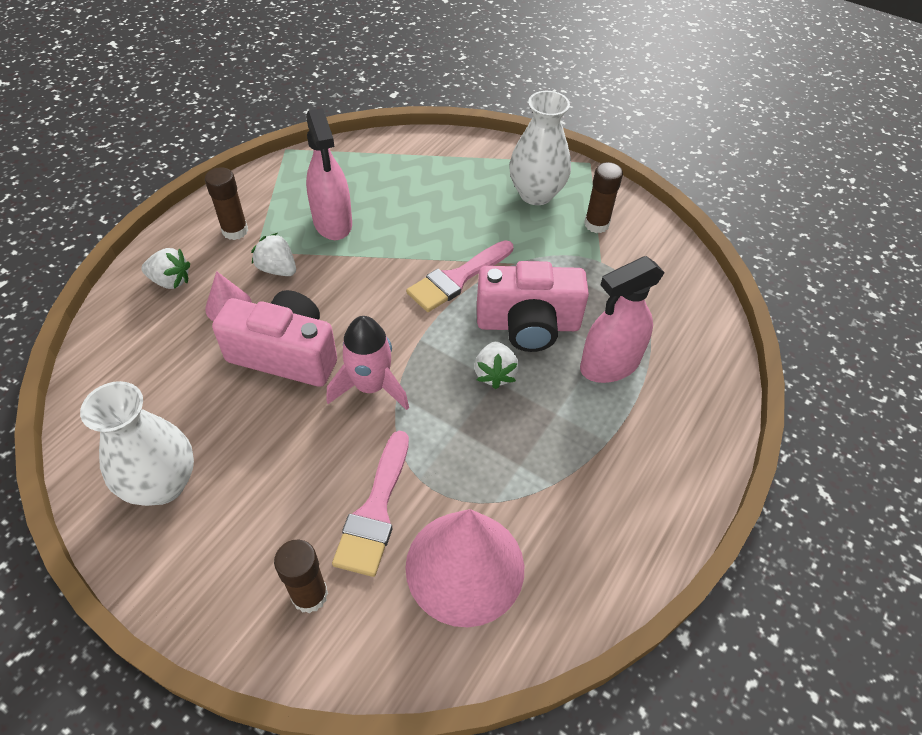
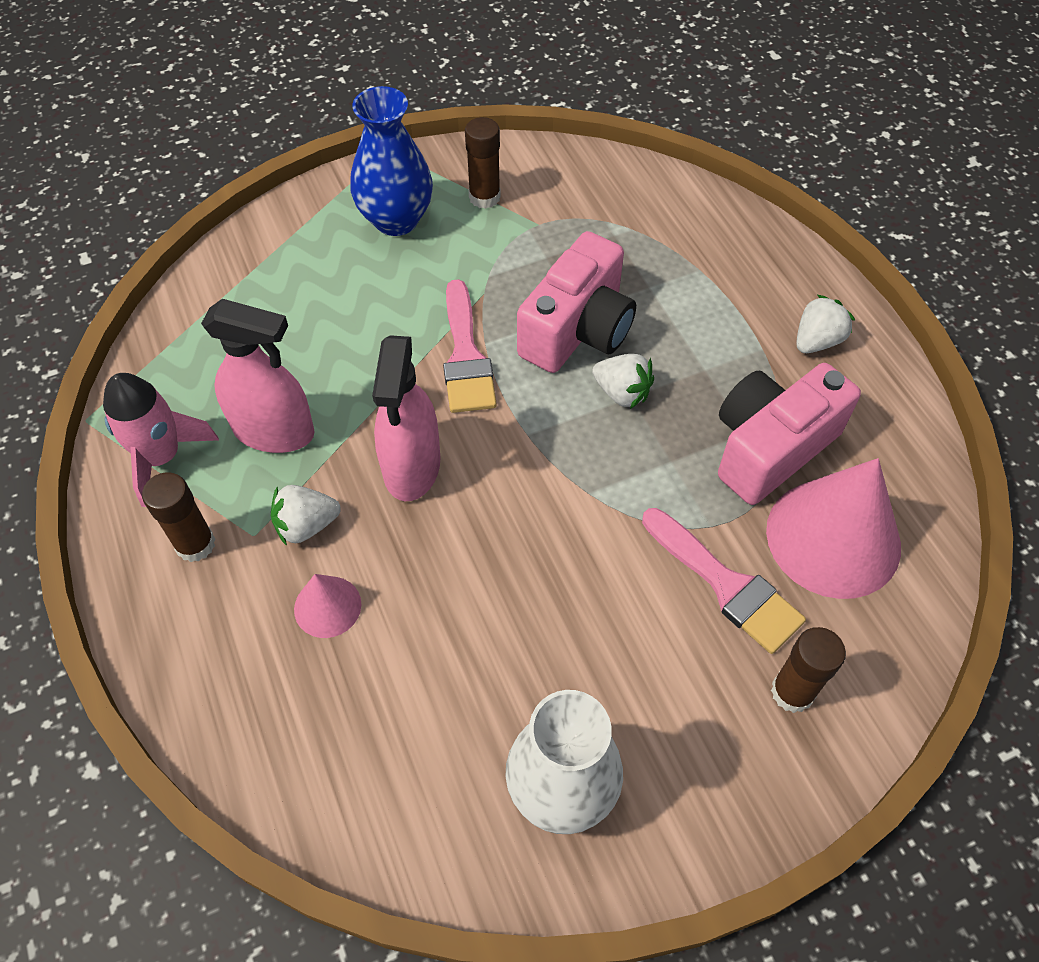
camera: 55 degrees left, 5 degrees up
white strawberry [141,248,190,289] -> white strawberry moved to [796,295,855,353]
pink camera [212,290,337,387] -> pink camera moved to [718,363,861,505]
pink rocket [327,316,409,410] -> pink rocket moved to [103,373,219,507]
white vase [509,91,571,205] -> blue vase [350,86,433,236]
pink spray bottle [580,256,665,383] -> pink spray bottle moved to [372,335,441,501]

